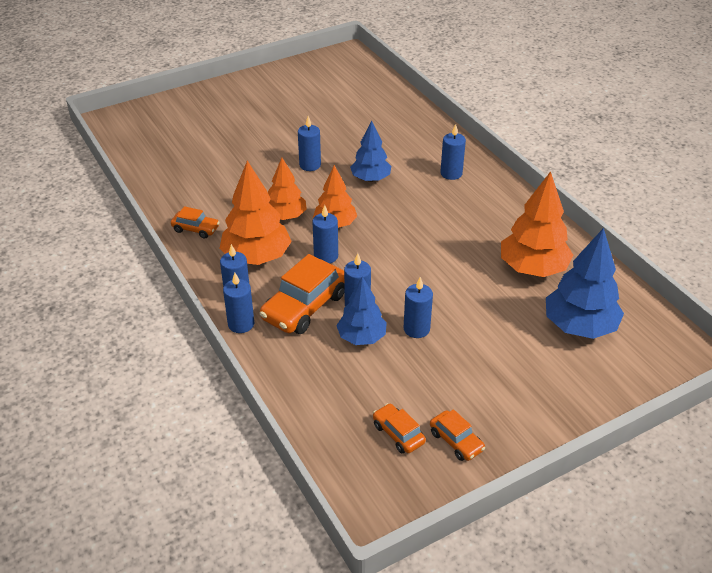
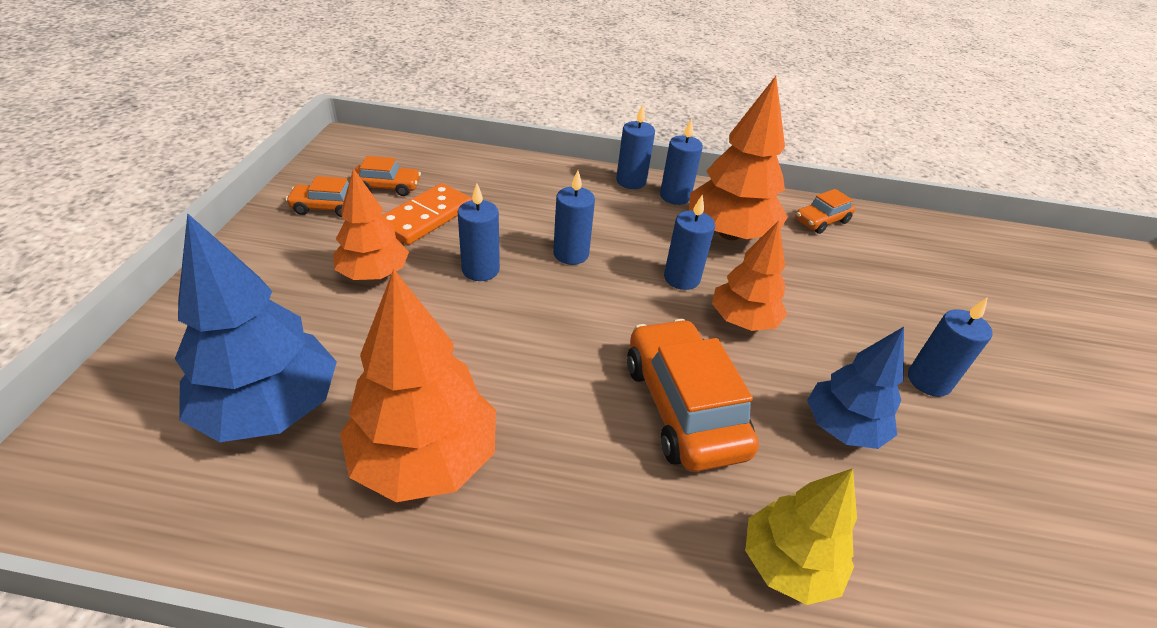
camera: 125 degrees right, 0 degrees up
orange car [260,254,345,334] -> orange car moved to [627,319,759,472]
orange tree [268,158,307,220] -> orange tree moved to [333,168,409,280]
blue tree [336,276,387,345] -> none
blue candle [440,124,466,180] -> yellow tree [745,468,857,605]
none -> orange domino [382,183,472,245]

